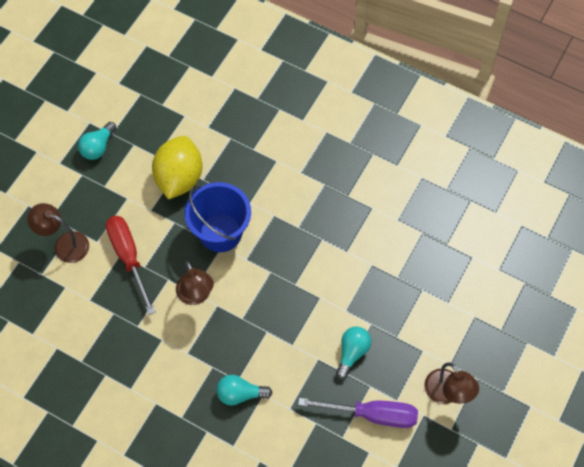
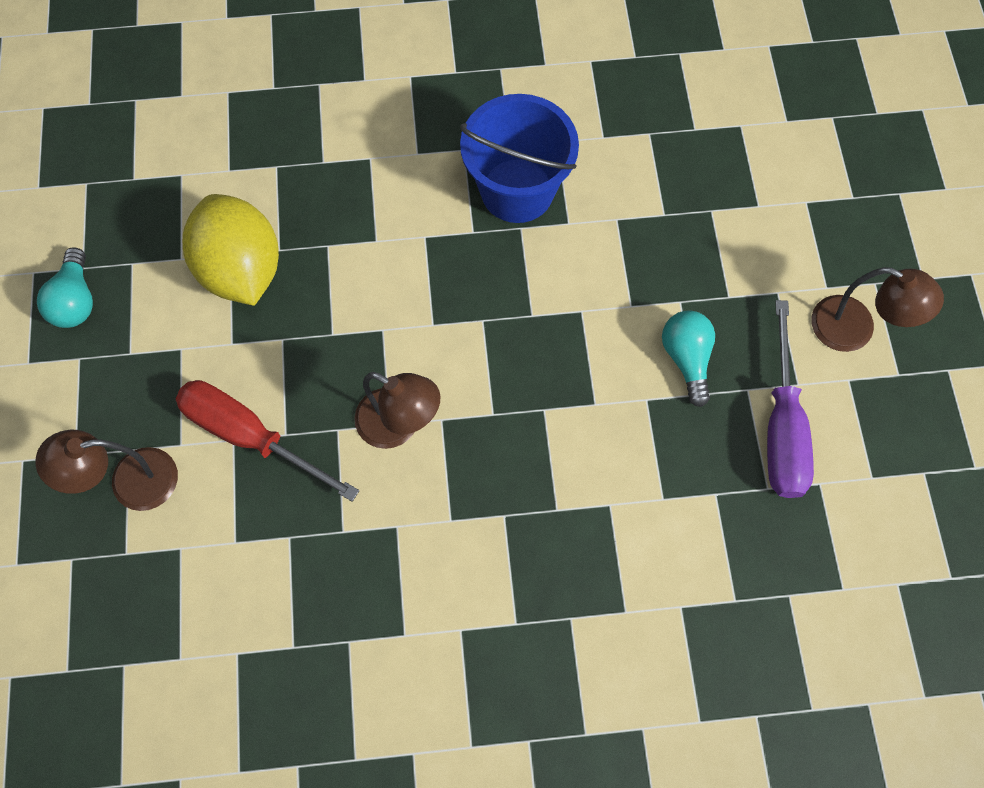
camera: 35 degrees left, 5 degrees up
blue bucket [184,182,251,252] -> blue bucket moved to [460,94,579,223]
turquoise light bulb [217,375,272,406] -> none
purple screwdriver [298,398,418,428] -> purple screwdriver turned 120 degrees clockwise [767,300,814,498]

